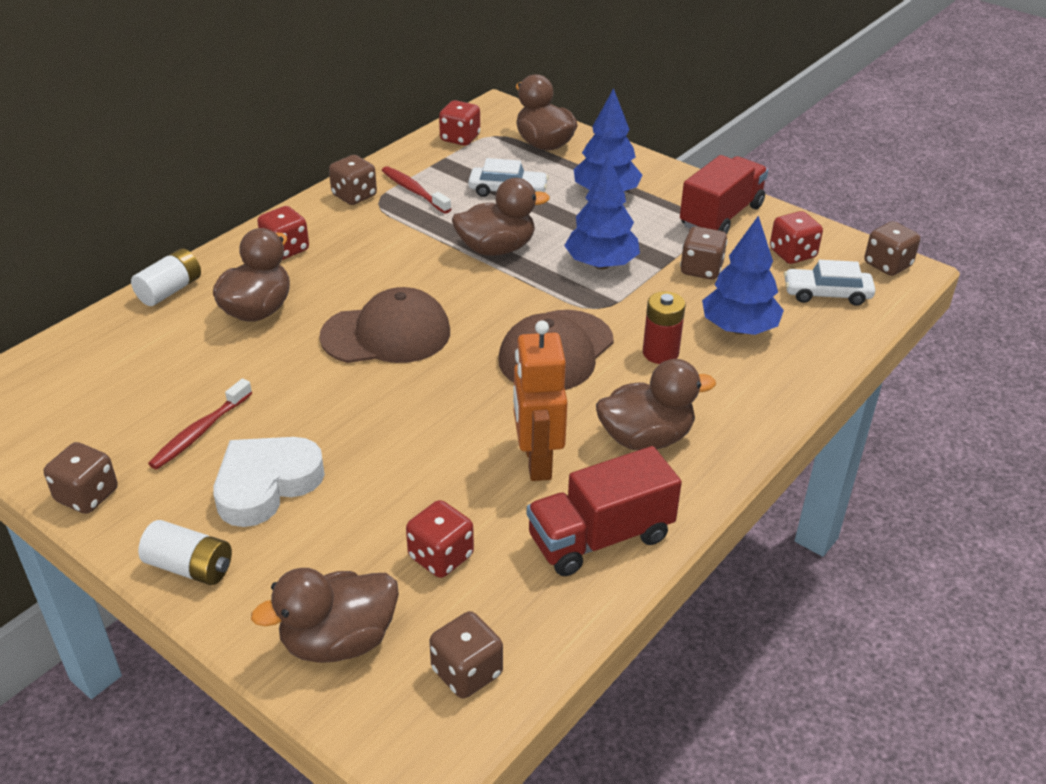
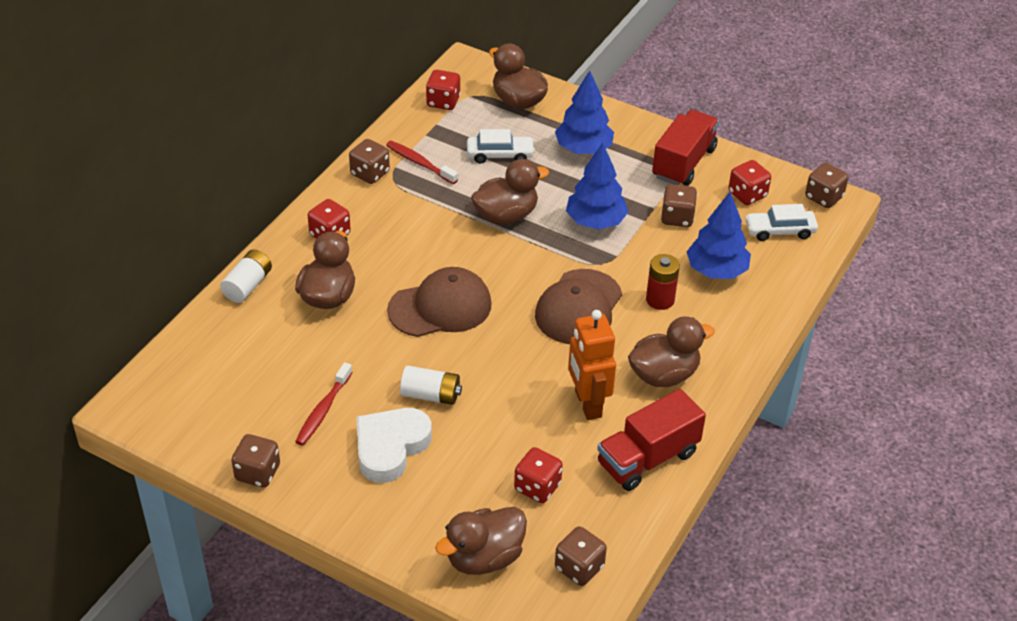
camera: 10 degrees left, 5 degrees up
white battery [138,520,232,585] -> white battery moved to [400,366,462,405]

